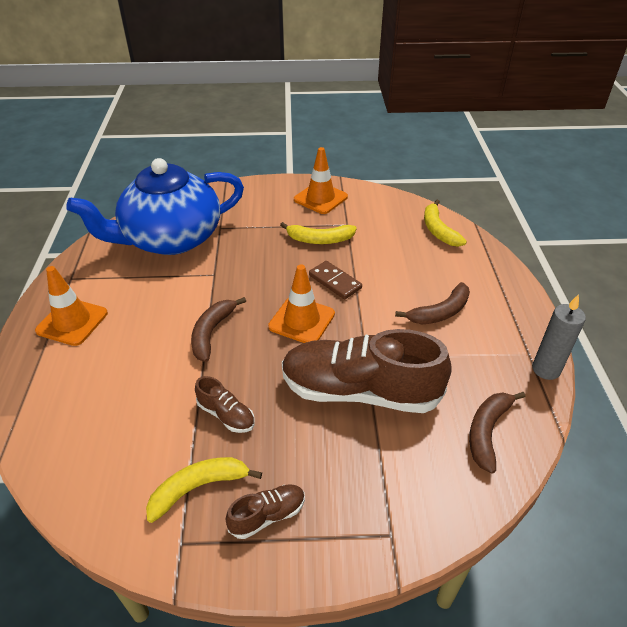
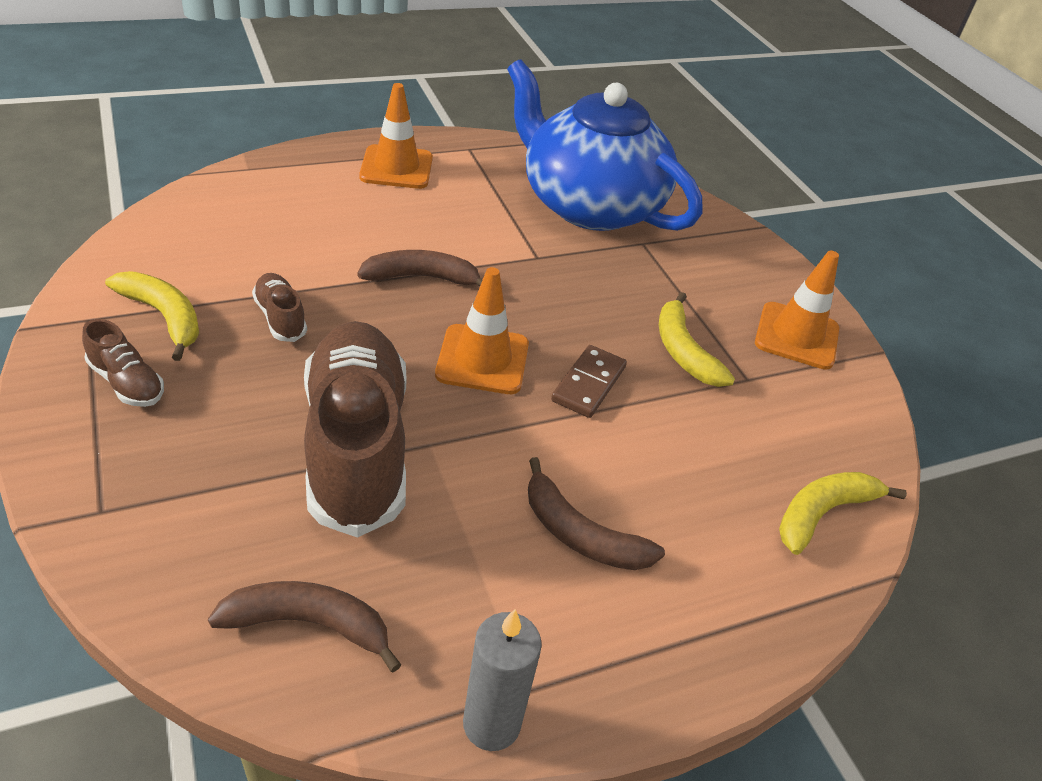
camera: 65 degrees right, 0 degrees up
brown shoe [195,376,255,433] -> brown shoe turned 135 degrees clockwise [252,273,307,342]

